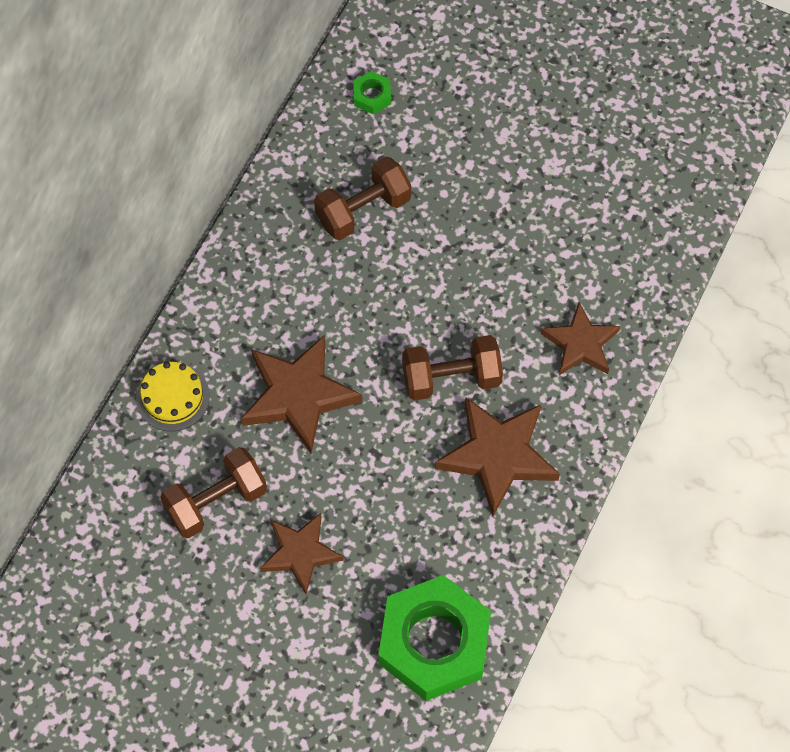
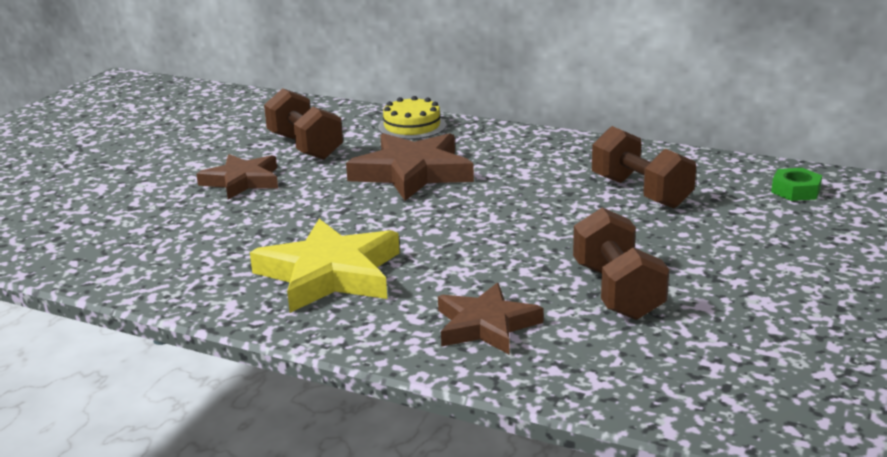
camera: 90 degrees right, 40 degrees down
green nut [379,575,491,701] -> none
brown dumbbell [402,335,503,401] -> brown dumbbell moved to [573,207,669,320]
brown star [435,397,560,516] -> yellow star [250,219,400,313]

